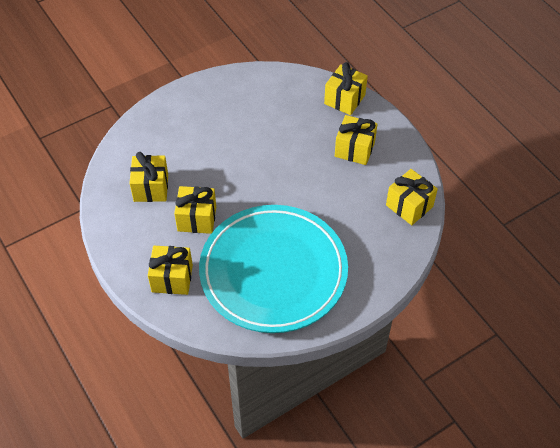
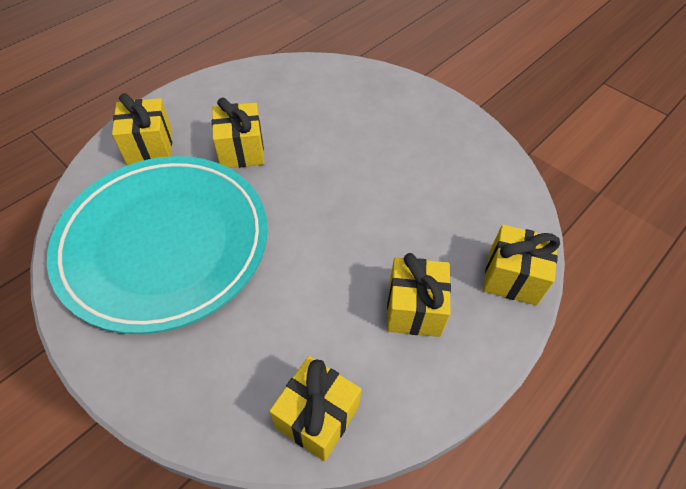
camera: 75 degrees right, 0 degrees up
yellow gift [129,152,168,202] -> none

